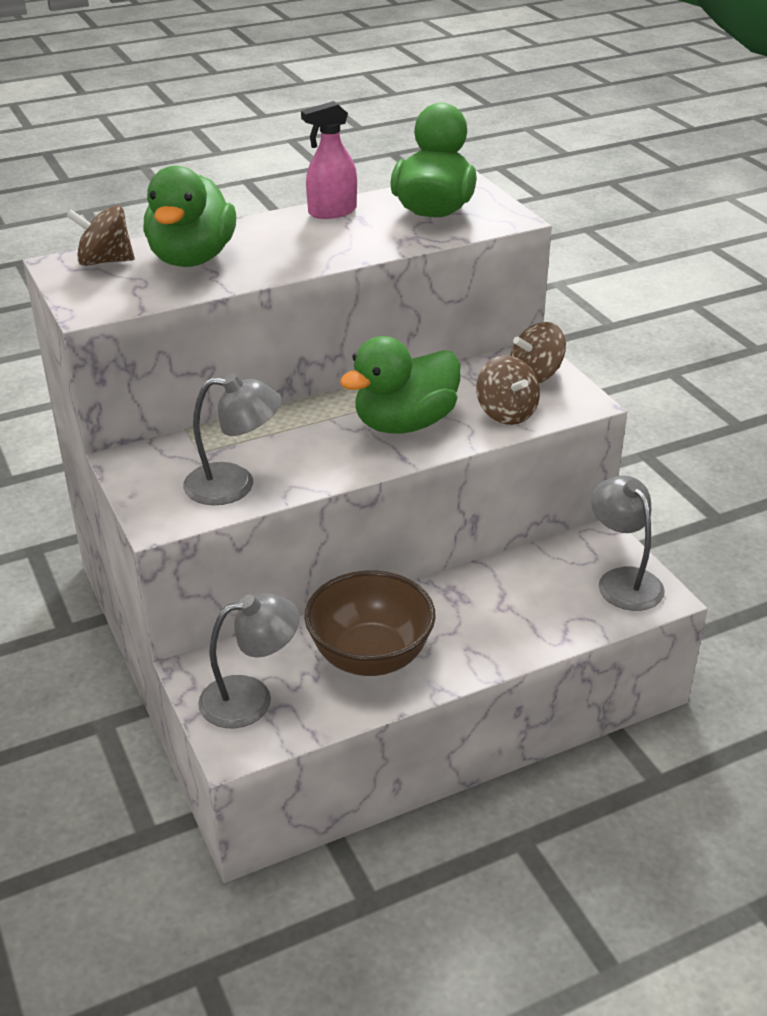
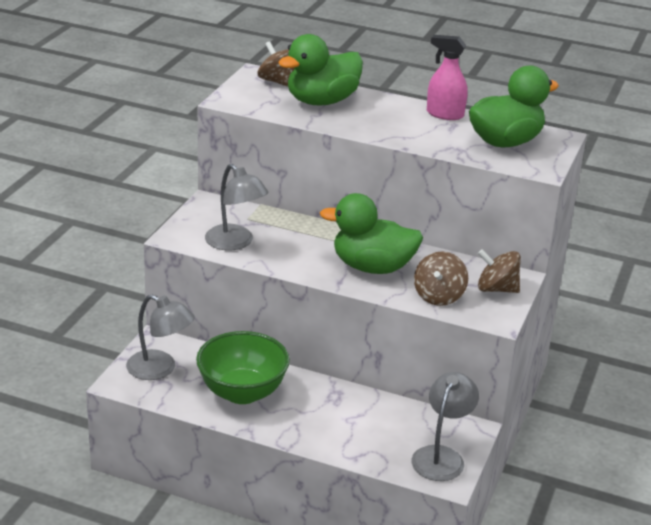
camera: 45 degrees right, 5 degrees down
brown bowl [304,571,436,676] -> green bowl [196,331,290,404]

